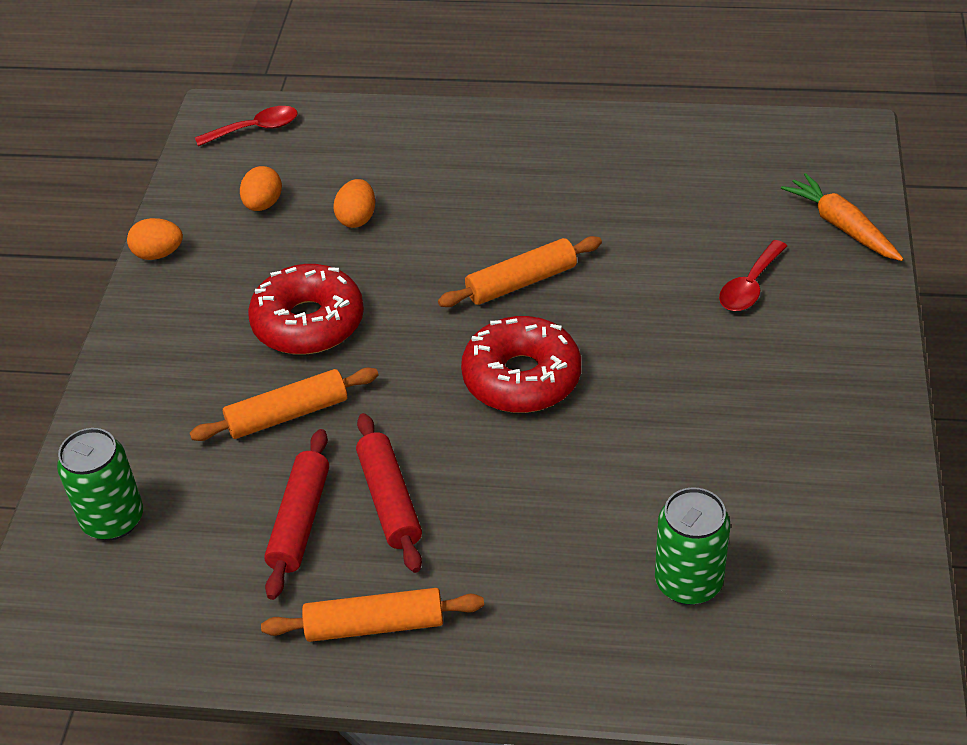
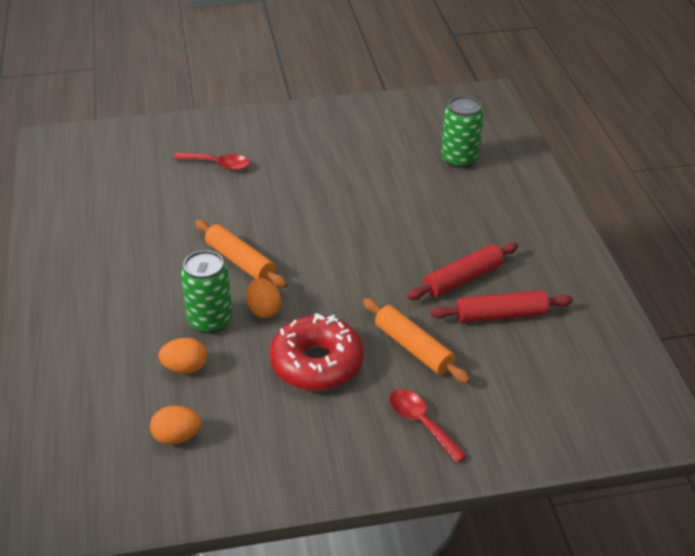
camera: 110 degrees left, 5 degrees down
green can [57,428,143,540] -> green can moved to [181,250,233,334]
orange egg [127,218,183,260] -> orange egg moved to [246,278,281,318]
red spoon [195,106,298,146] -> red spoon moved to [389,389,467,463]
orange rolling pin [261,588,484,642] -> none
red donut [461,316,581,413] -> none
orange carrot [781,173,904,261] -> none

